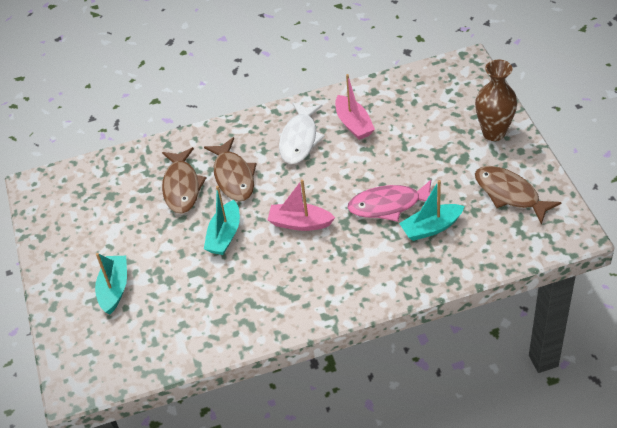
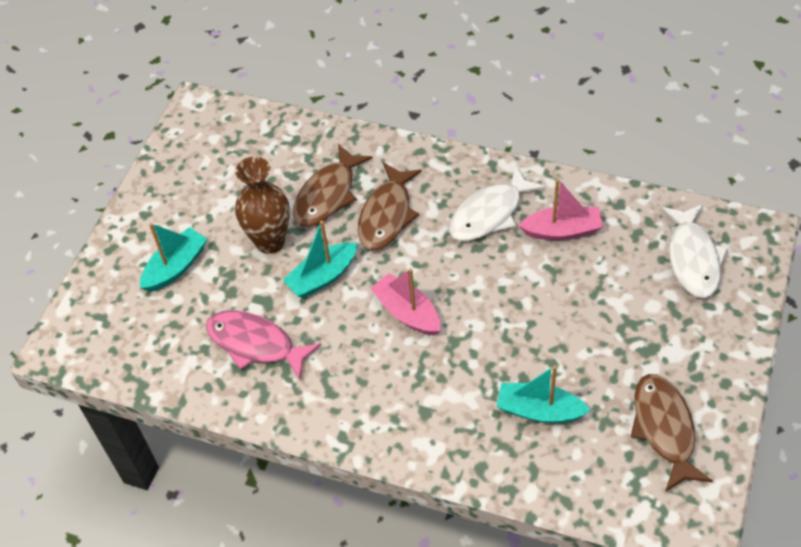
camera: 35 degrees right, 5 degrees up
pink boat [335,74,375,140] -> pink boat turned 105 degrees counterclockwise [518,179,603,241]
pink fish [348,180,431,222] -> pink fish moved to [206,310,321,380]
brown vase [475,59,517,141] -> brown vase moved to [235,156,290,254]
none -> white fish [661,204,728,298]

